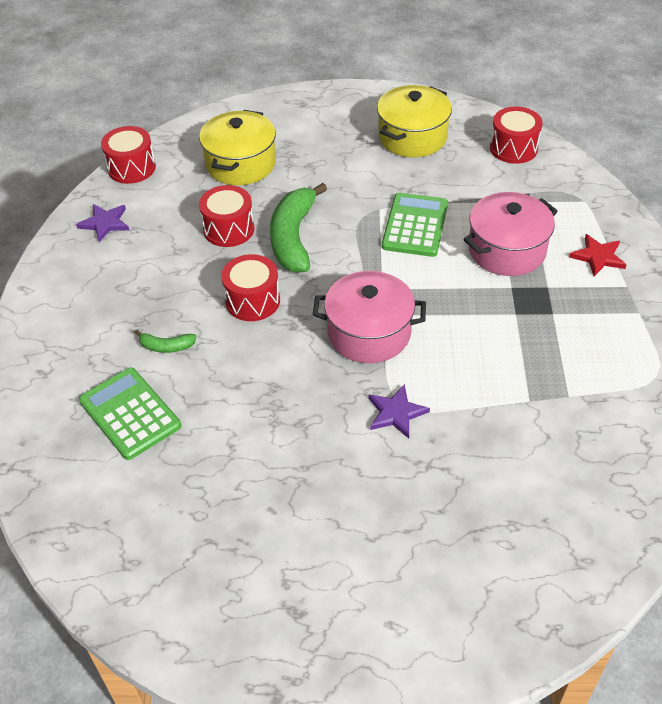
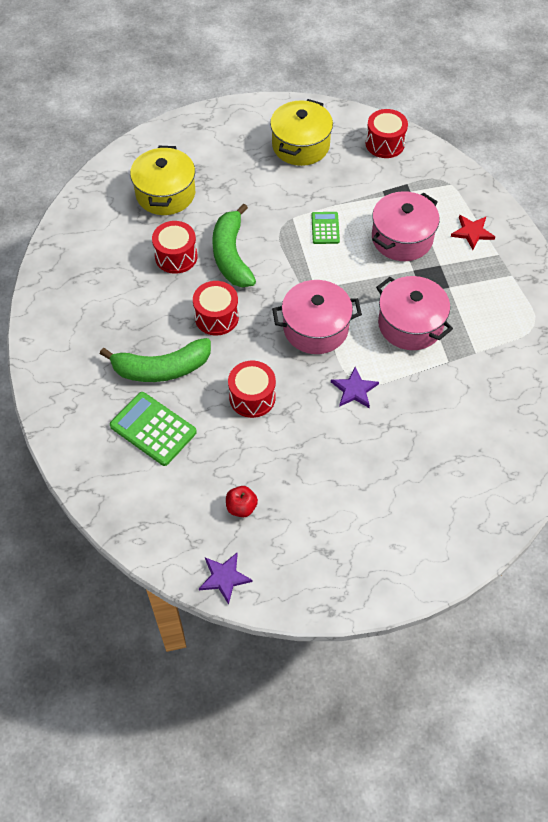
camera: 15 degrees left, 10 degrees up
purple star [76,204,129,242] -> purple star moved to [199,553,252,605]
red drum [101,126,156,184] -> red drum moved to [228,360,276,418]
green banana [135,330,197,353] -> green banana [100,338,211,382], size x2.19
green calculator [382,193,448,257] -> green calculator [311,212,340,244], size x0.60
none -> red apple [226,486,258,517]
none -> pink pot [376,276,453,350]

